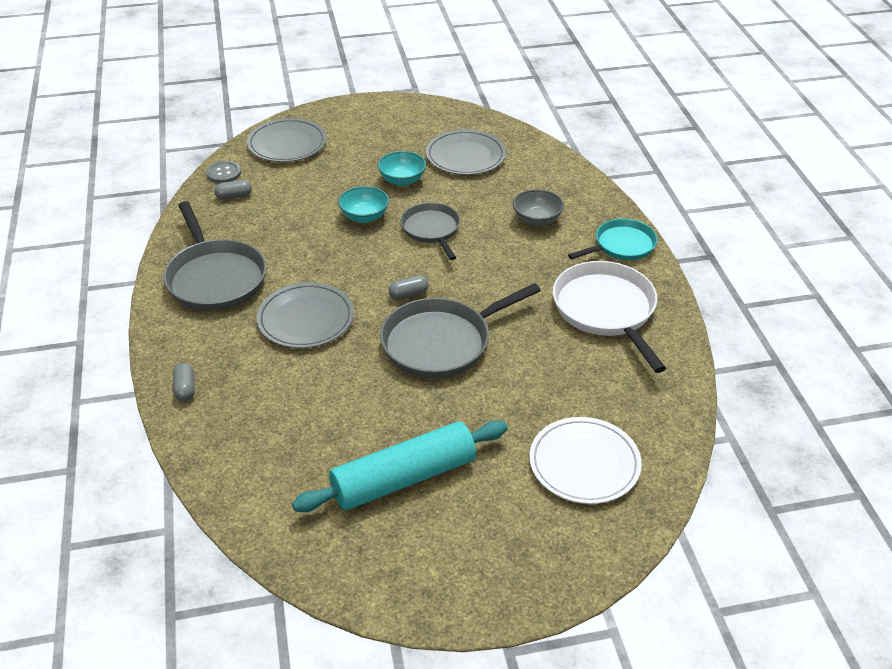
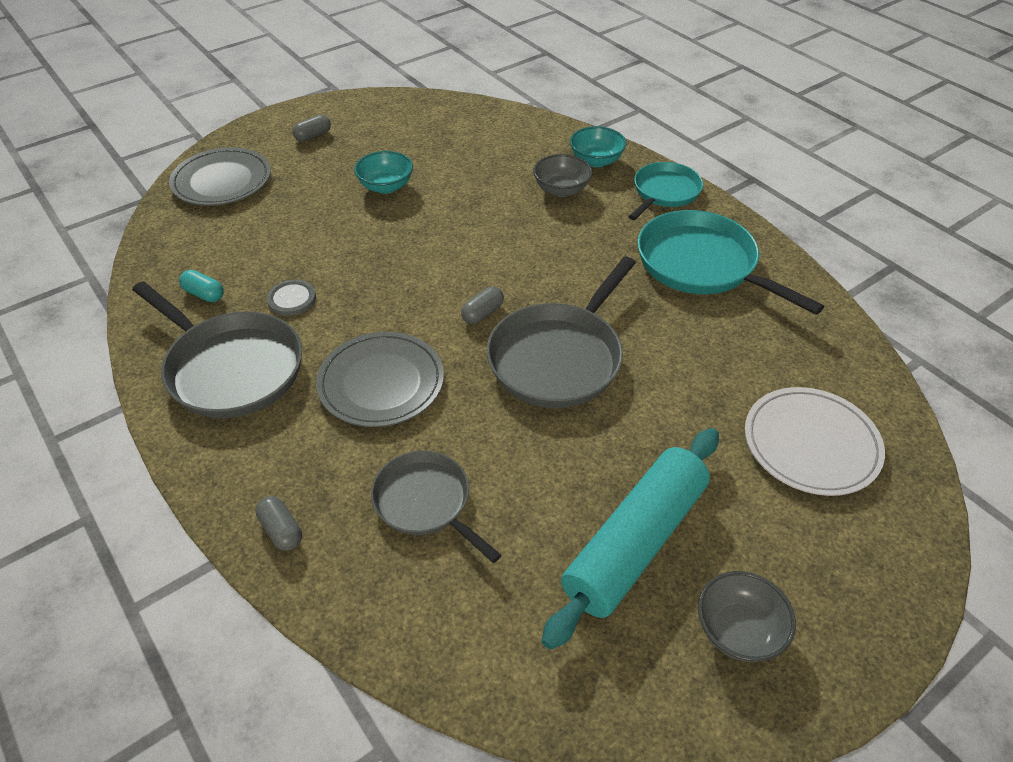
camera: 25 degrees left, 5 degrees up
grey button [206,161,241,183] -> grey button moved to [267,280,316,316]
grey capsule [214,180,252,200] -> grey capsule moved to [292,115,331,142]
turquoise bowl [338,186,389,223] -> turquoise bowl moved to [570,126,627,167]
grey pan [401,202,460,260] -> grey pan moved to [371,451,502,563]
grey plate [426,129,506,175] -> none
white pan [553,261,666,373] -> turquoise pan [638,210,824,315]
none -> turquoise capsule [179,270,224,302]
none -> grey bowl [698,571,796,662]

